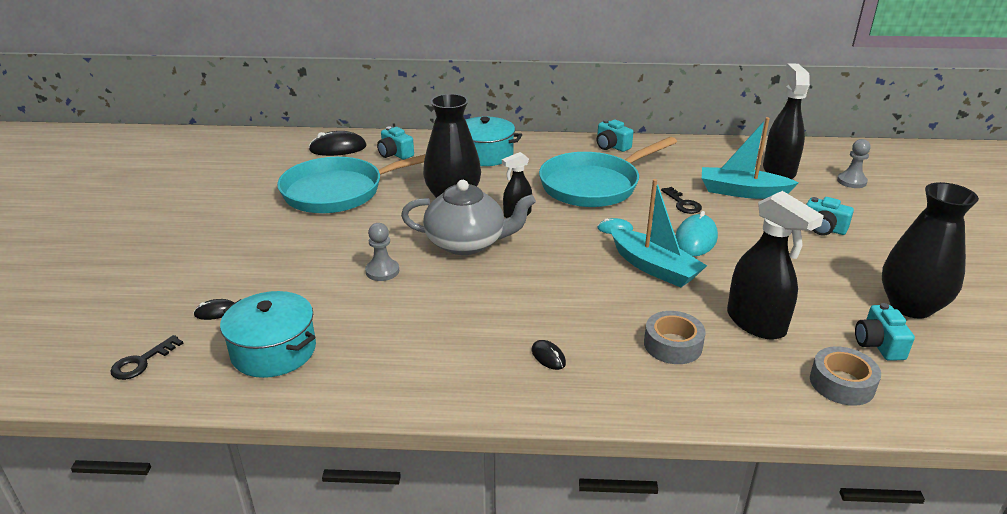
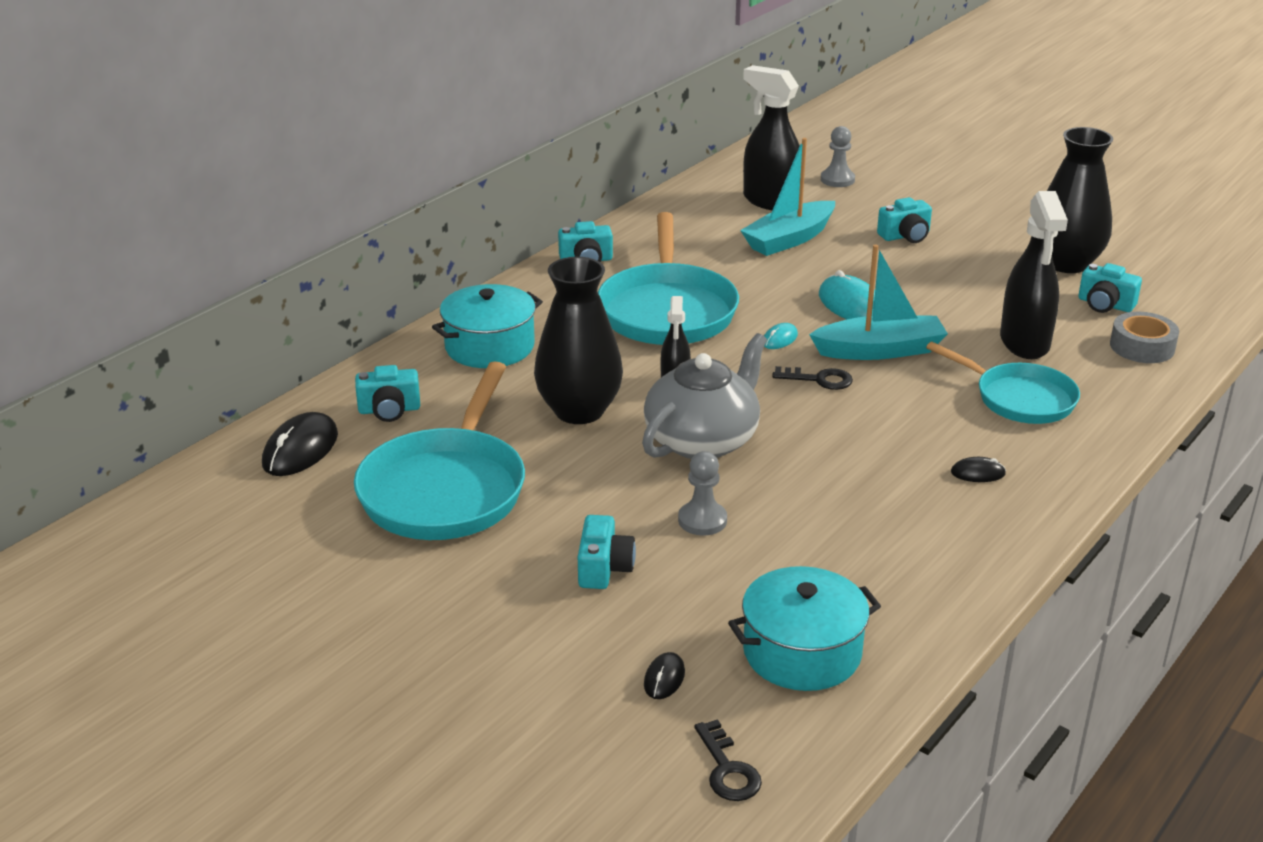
camera: 55 degrees left, 0 degrees up
grey tape [644,311,706,364] -> turquoise pan [926,342,1080,424]
black key [661,187,702,214] -> black key moved to [772,366,853,390]
black spray bottle [727,191,824,340] -> black spray bottle turned 90 degrees clockwise [1000,191,1068,359]
none -> turquoise camera [578,515,636,589]

